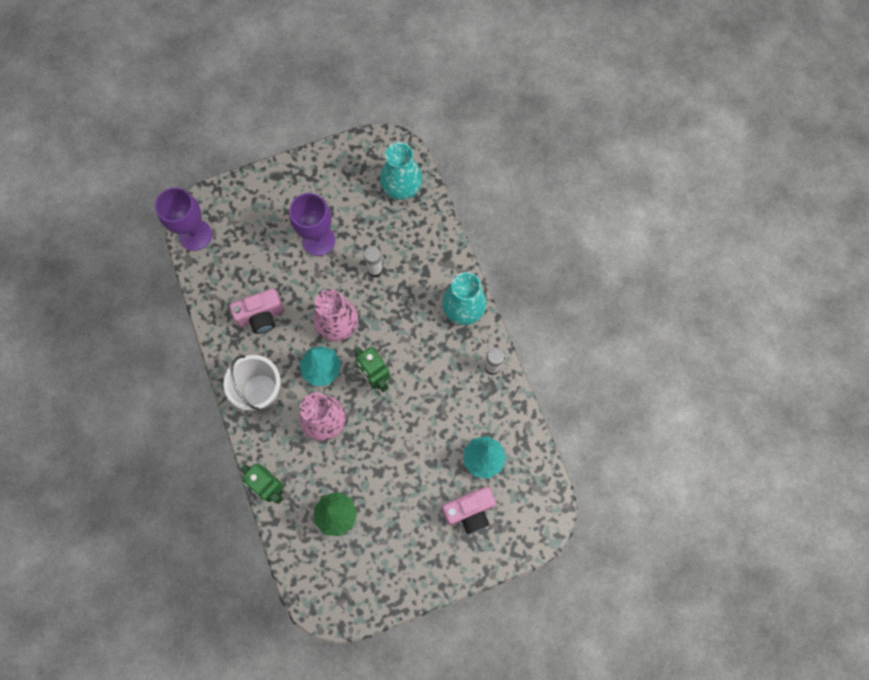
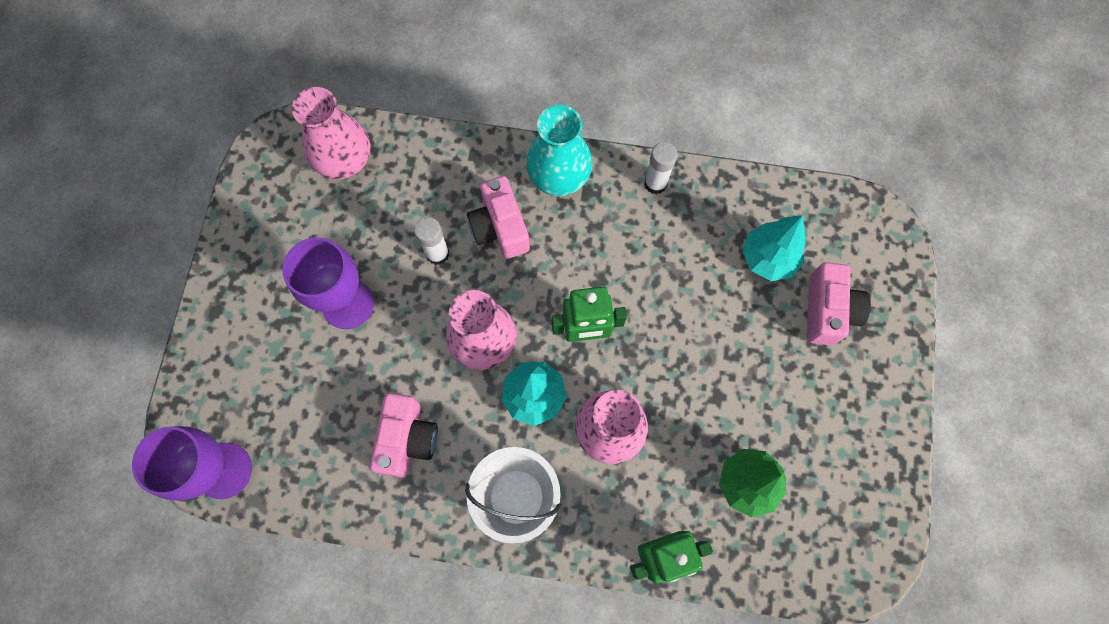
camera: 60 degrees left, 0 degrees up
turquoise vase [380,142,423,200] -> pink vase [292,87,370,179]
none -> pink camera [467,176,530,259]

